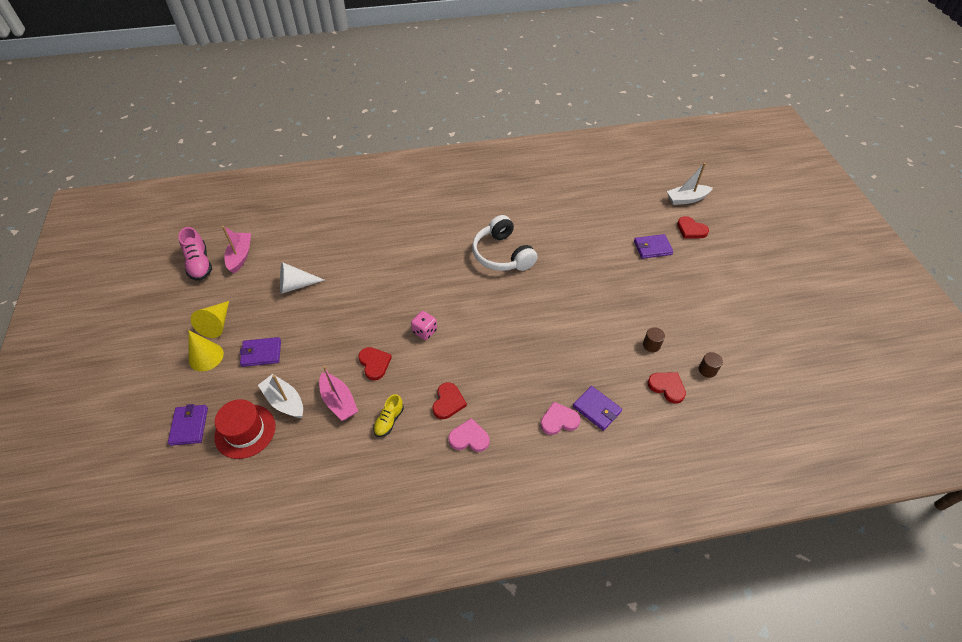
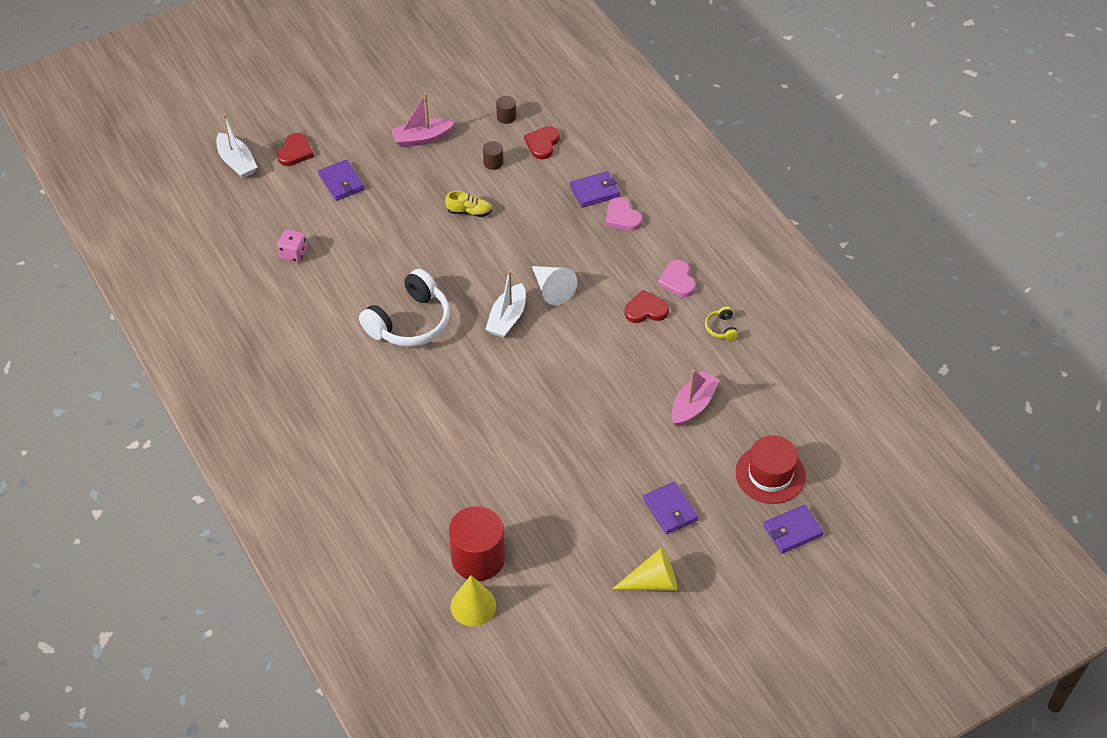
camera: 110 degrees left, 0 degrees up
pink shoe [178,227,212,281] -> none
yellow cone [188,330,224,371] -> yellow cone moved to [451,575,496,626]
pink boat [222,226,251,273] -> pink boat moved to [391,93,455,147]
white boat [258,374,303,418] -> white boat moved to [485,271,526,338]
white cone [280,262,325,294] -> white cone moved to [532,266,577,305]
red heart [358,347,392,380] -> none
yellow shoe [373,394,404,437] -> yellow shoe moved to [445,191,492,217]
pink dice [411,311,437,340] -> pink dice moved to [277,230,307,262]
purple wallet [573,386,622,431] -> purple wallet turned 45 degrees clockwise [570,171,620,208]
none -> red cylinder [449,506,505,581]
none -> yellow headphones [705,306,738,341]

